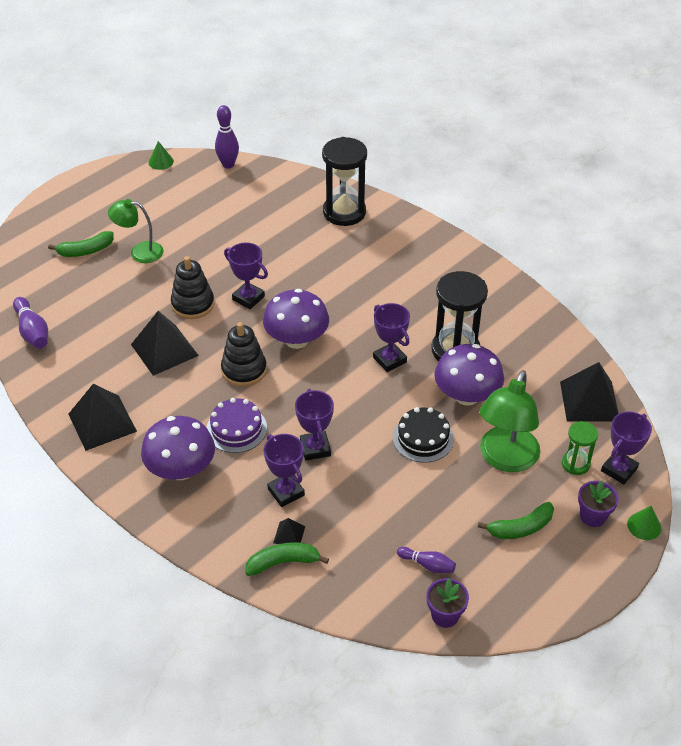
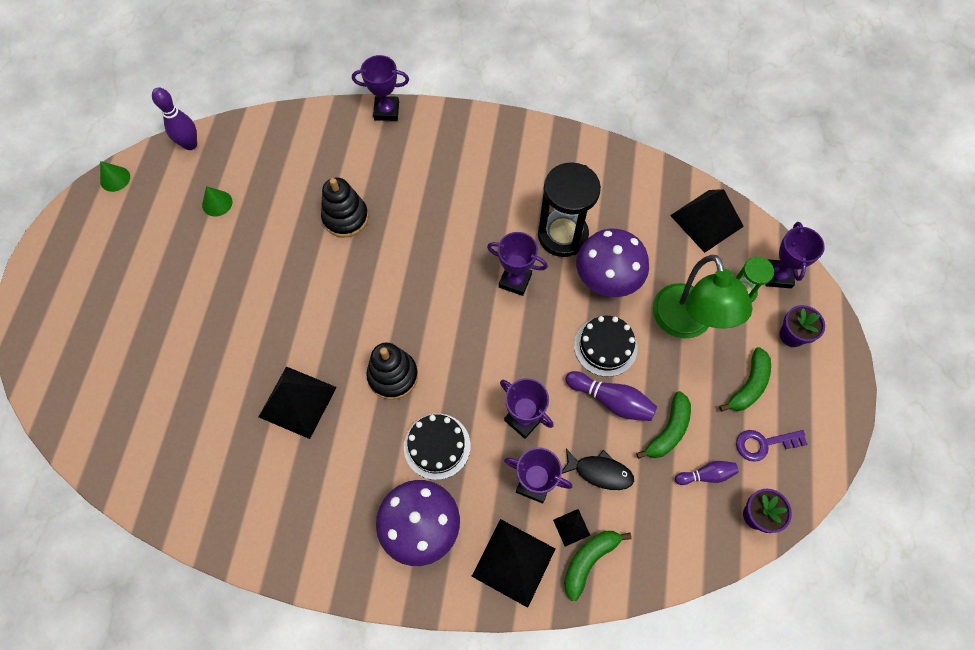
camera: 35 degrees left, 20 degrees up
purple bowling pin [13,297,48,349] -> purple bowling pin moved to [565,371,657,421]
green banana [48,231,114,257] -> green banana moved to [636,391,691,459]
black pyramid [69,384,137,451] -> black pyramid moved to [472,519,555,608]
green lamp [108,199,164,263] -> none
black stacking toy [171,256,215,319] -> black stacking toy moved to [321,177,369,237]
purple cake [206,398,267,453] -> black cake [404,414,471,480]
purple trophy [224,242,268,309] -> purple trophy moved to [352,55,409,121]
purple mushroom [263,289,329,349] -> none
black hourglass [322,137,367,226] -> none
green cone [627,506,662,540] -> green cone moved to [202,186,232,217]
none -> black fish [562,448,634,490]
none -> purple key [736,430,808,462]

